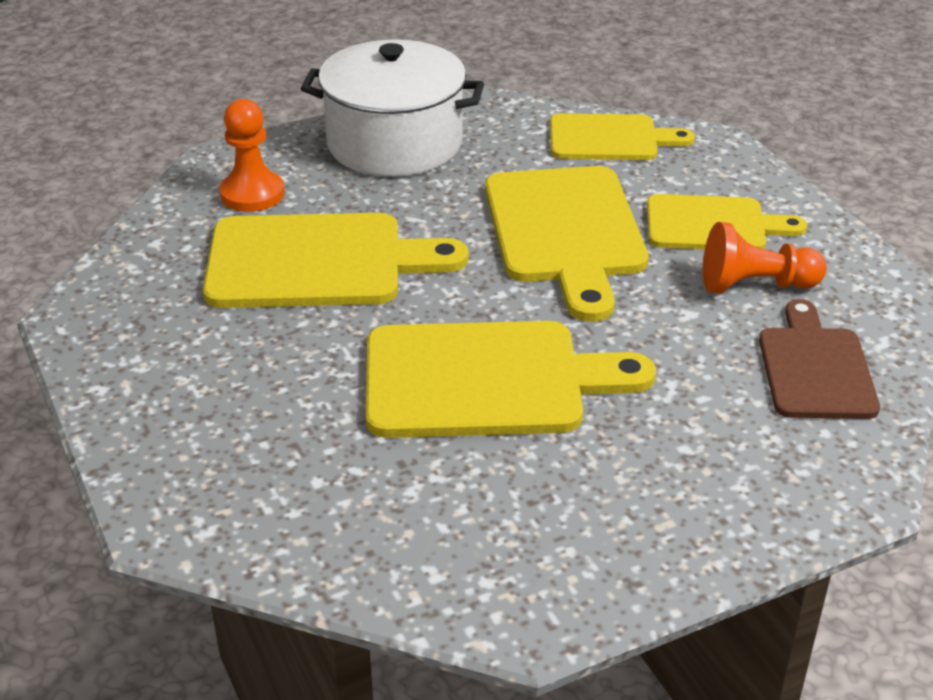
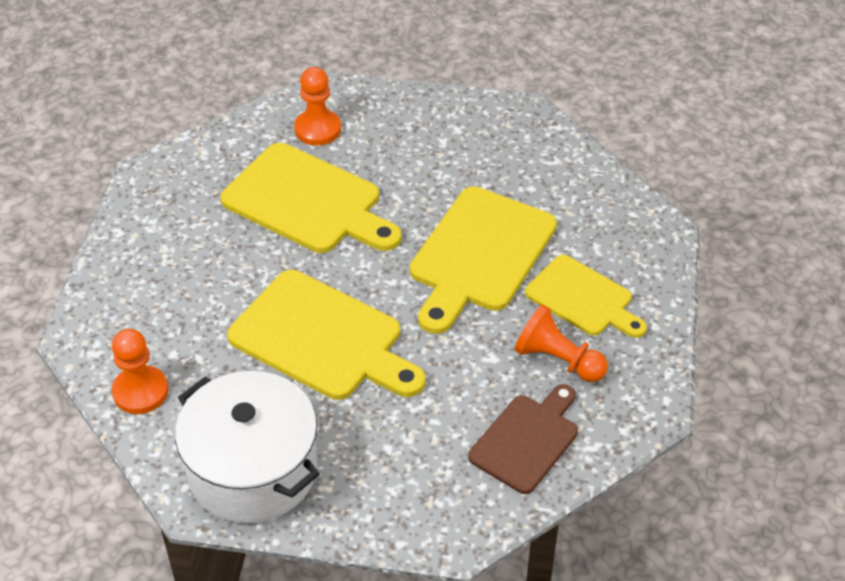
camera: 35 degrees right, 10 degrees up
white pot [301,39,484,177] -> white pot moved to [175,371,319,523]
yellow cutting board [550,113,695,160] -> none
none -> orange pawn [112,329,168,414]

